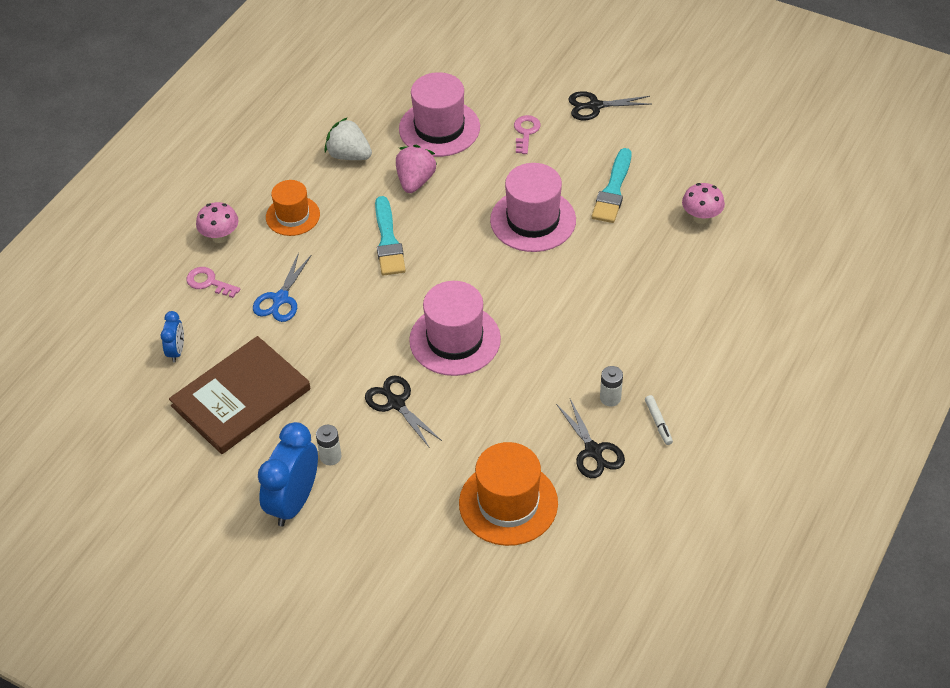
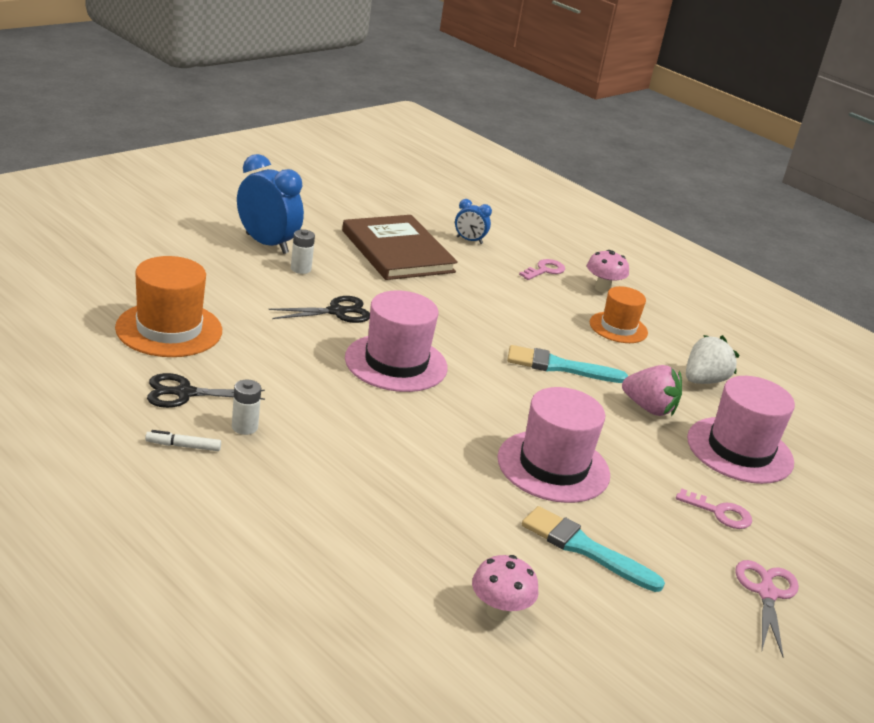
camera: 100 degrees right, 20 degrees down
blue scissors [253,253,311,322] -> none
black scissors [568,91,652,120] -> pink scissors [735,560,799,657]

